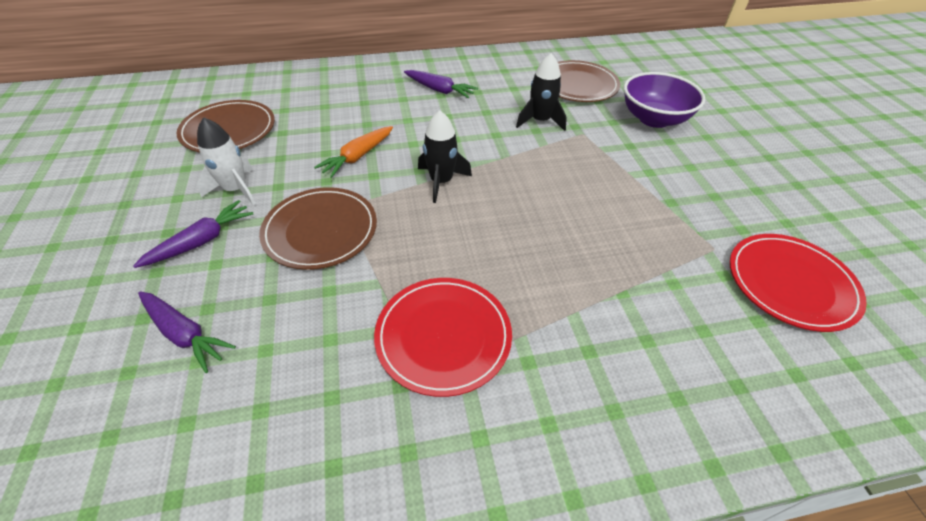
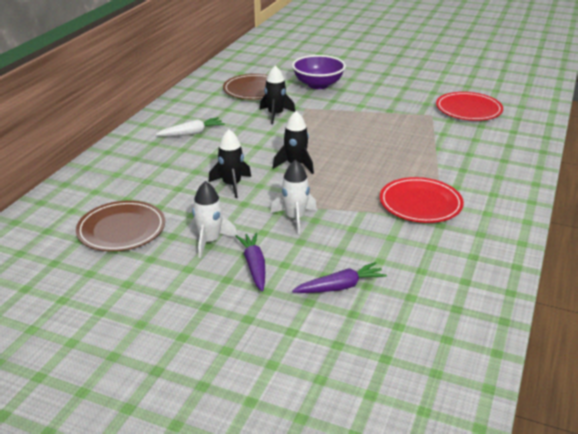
camera: 55 degrees left, 15 degrees down
brown plate [259,187,377,270] -> white rocket [271,160,317,234]
orange carrot [314,126,393,178] -> black rocket [209,130,251,198]
purple carrot [404,70,478,98] -> white carrot [156,117,225,136]

